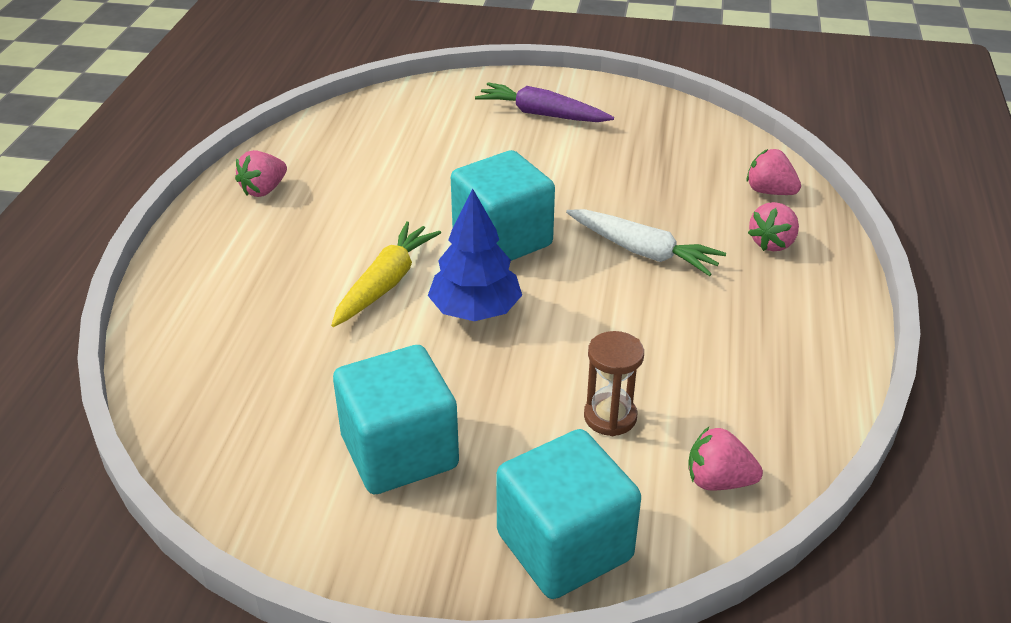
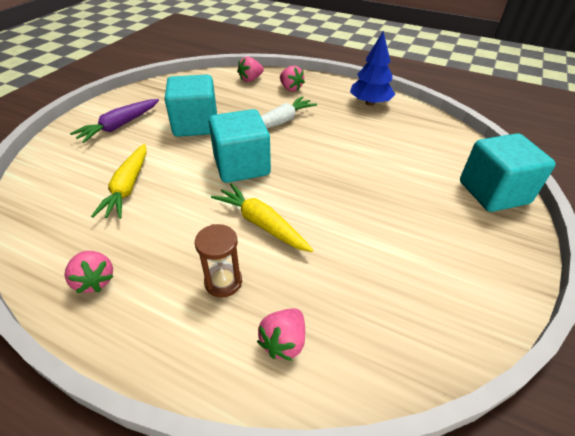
camera: 75 degrees left, 5 degrees up
turquoise cube [333,345,459,494] -> turquoise cube moved to [164,74,217,137]
blue tree [428,189,522,321] -> blue tree moved to [350,31,396,106]
brown hourglass [584,331,644,436] -> brown hourglass moved to [195,224,242,298]
pink strawberry [688,427,763,491] -> pink strawberry moved to [257,309,305,361]
none -> yellow carrot [91,144,147,219]

